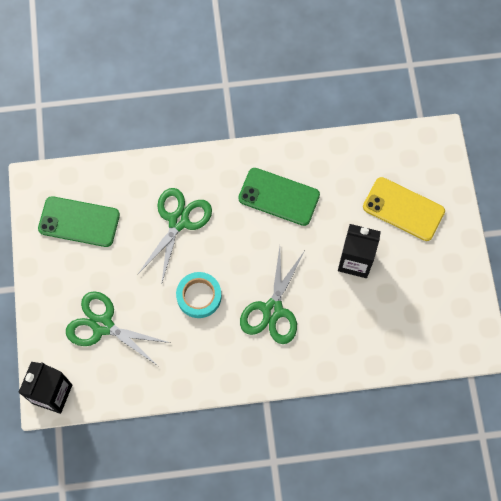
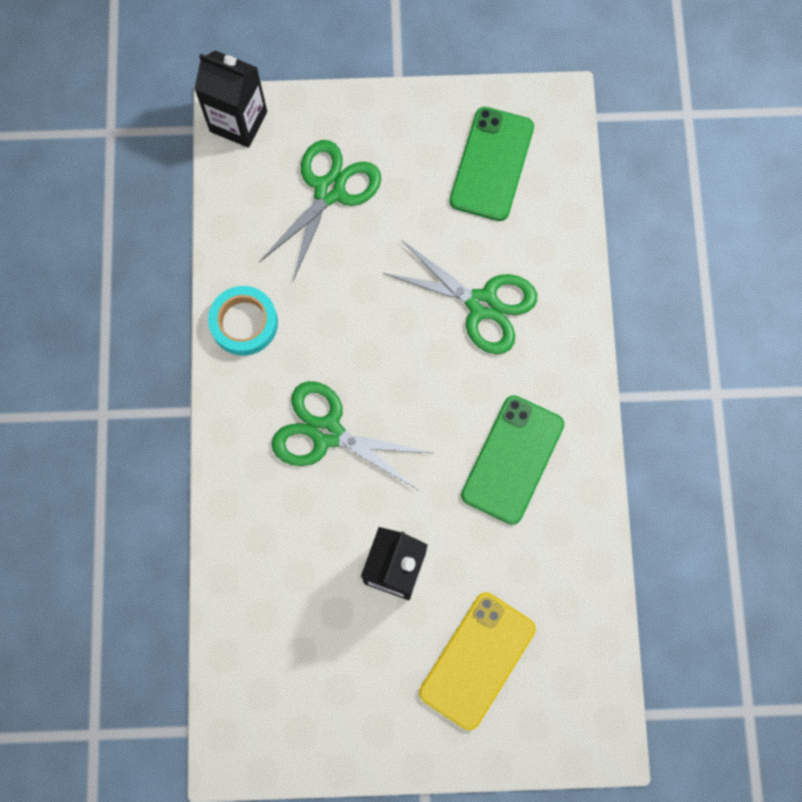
camera: 95 degrees right, 5 degrees up
turquoise tape [176,272,221,318] -> turquoise tape moved to [208,286,278,355]

